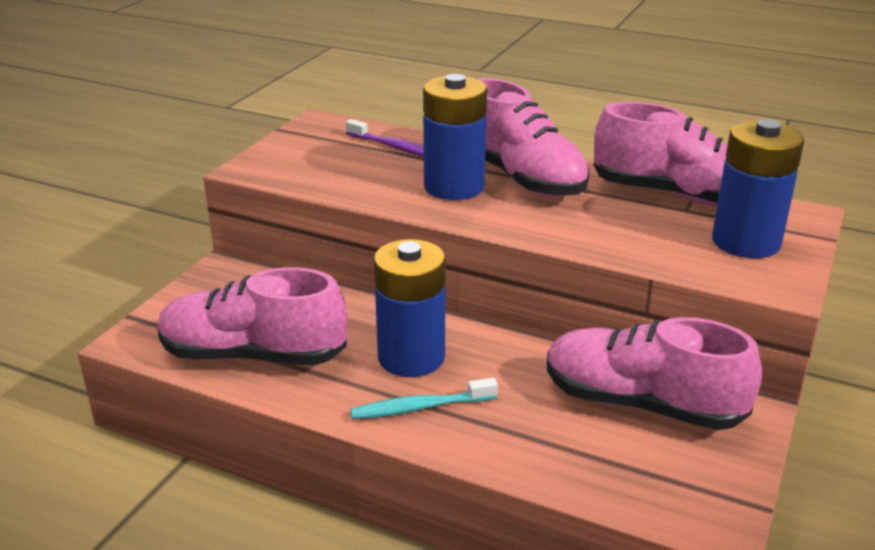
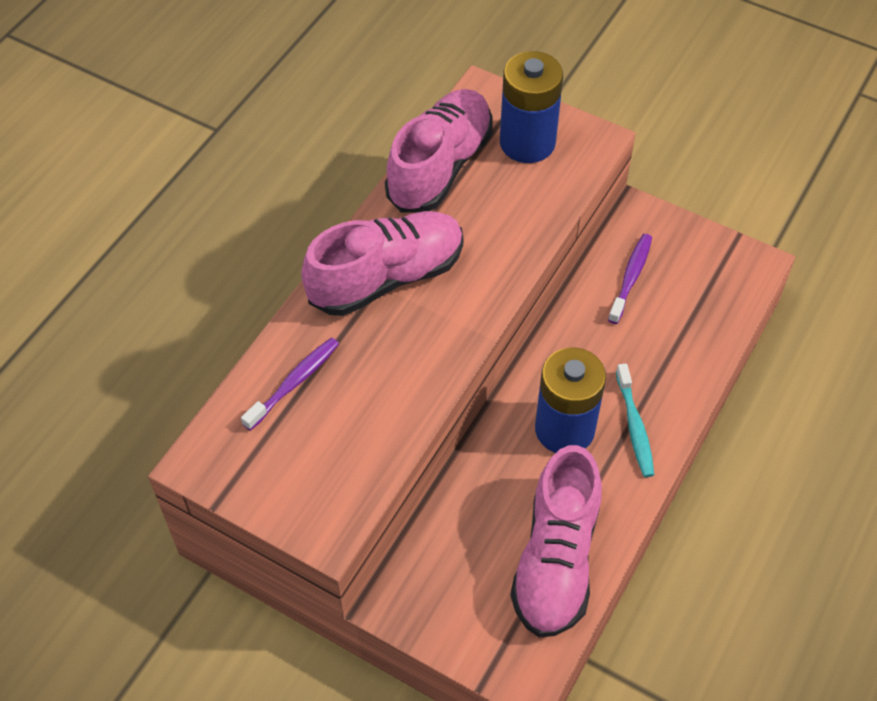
camera: 85 degrees left, 25 degrees up
blue battery [423,74,487,200] -> none
pink shoe [547,317,762,430] -> purple toothbrush [608,234,652,324]

